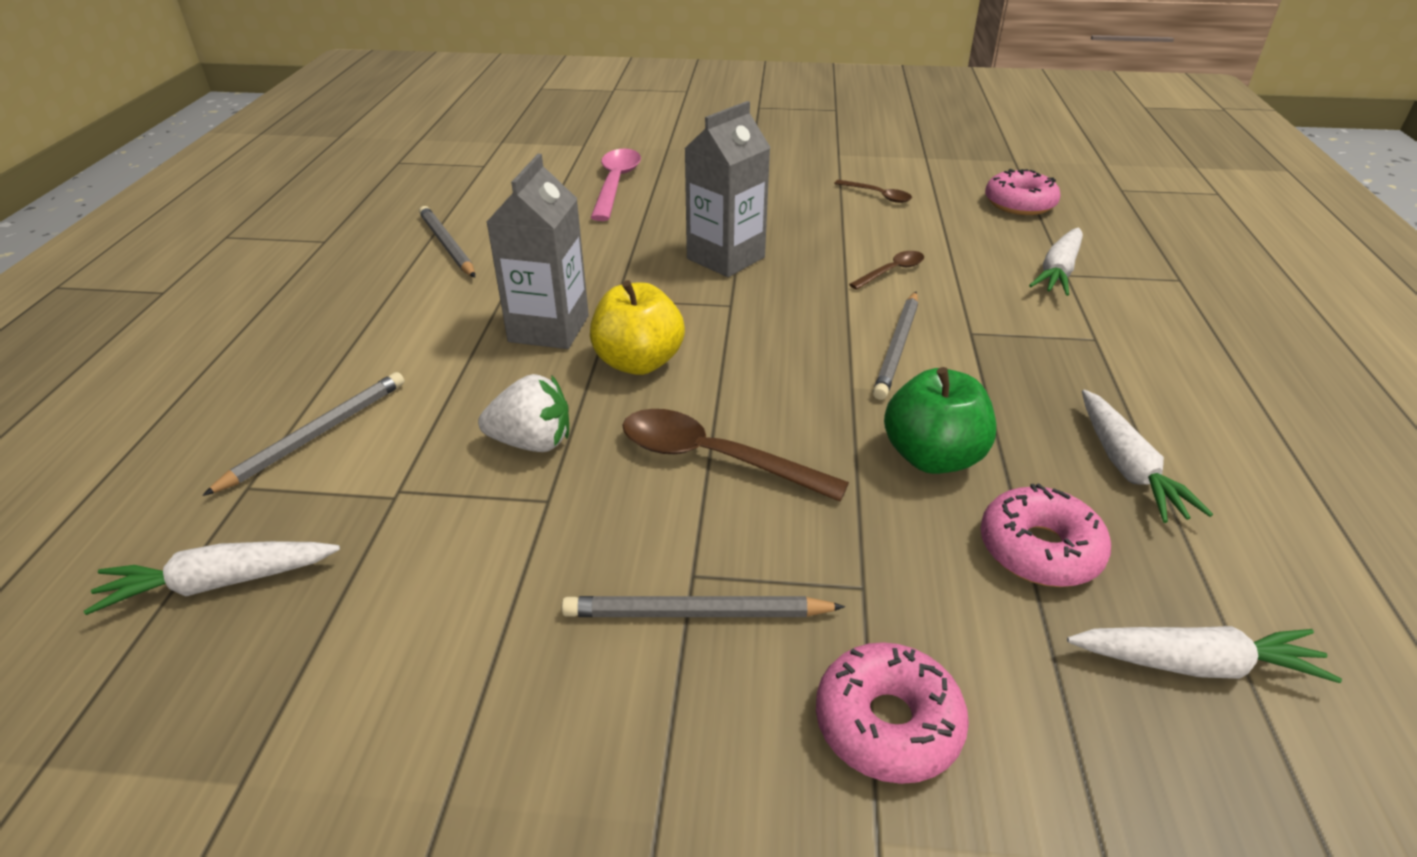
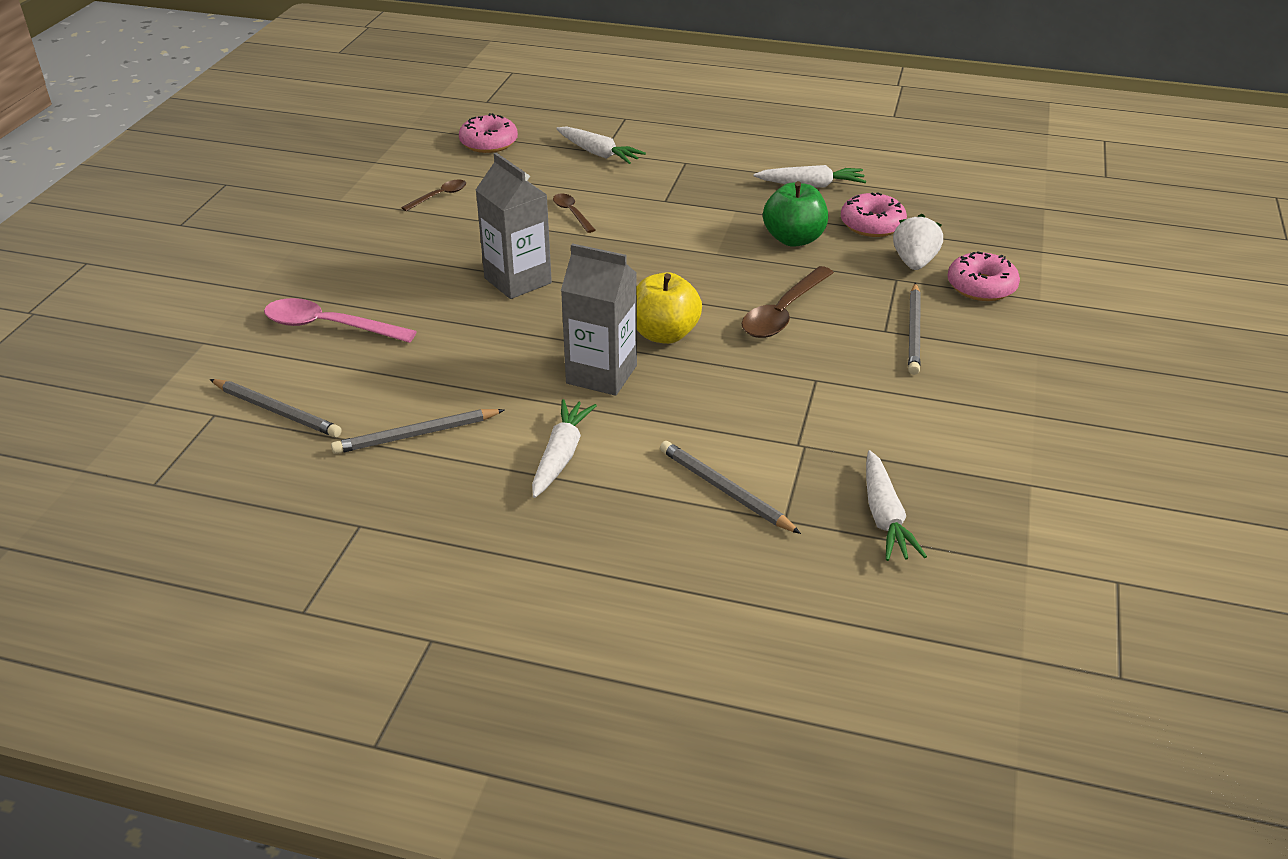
camera: 80 degrees left, 0 degrees up
white strawberry [478,374,569,452] -> white strawberry moved to [893,214,943,270]
grey pencil [873,292,918,400] -> grey pencil moved to [210,379,342,437]
white carrot [1067,626,1342,683] -> white carrot moved to [532,399,597,498]

